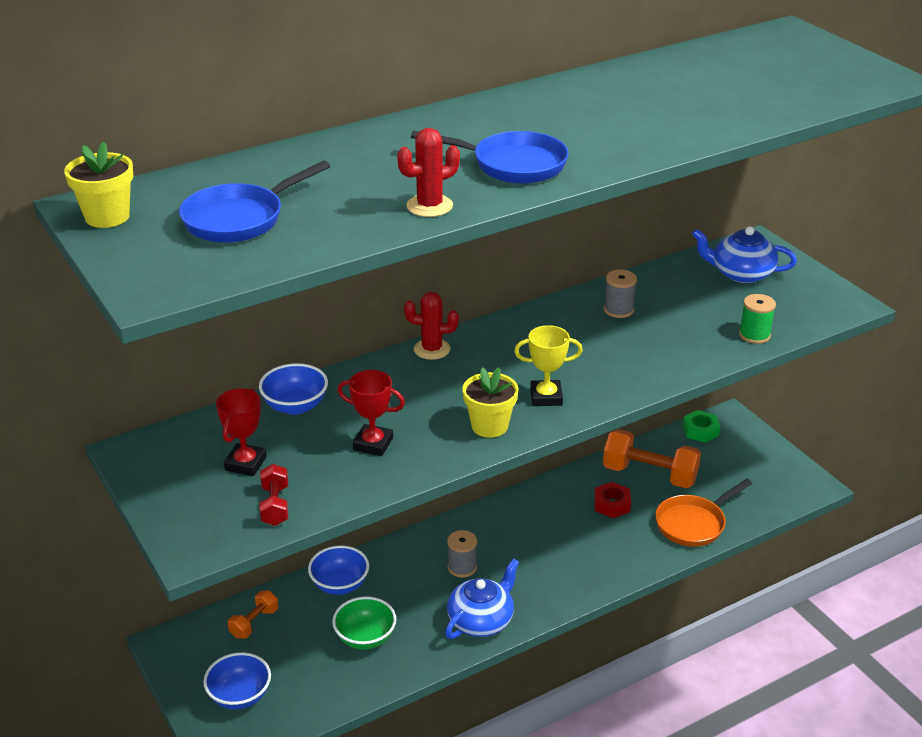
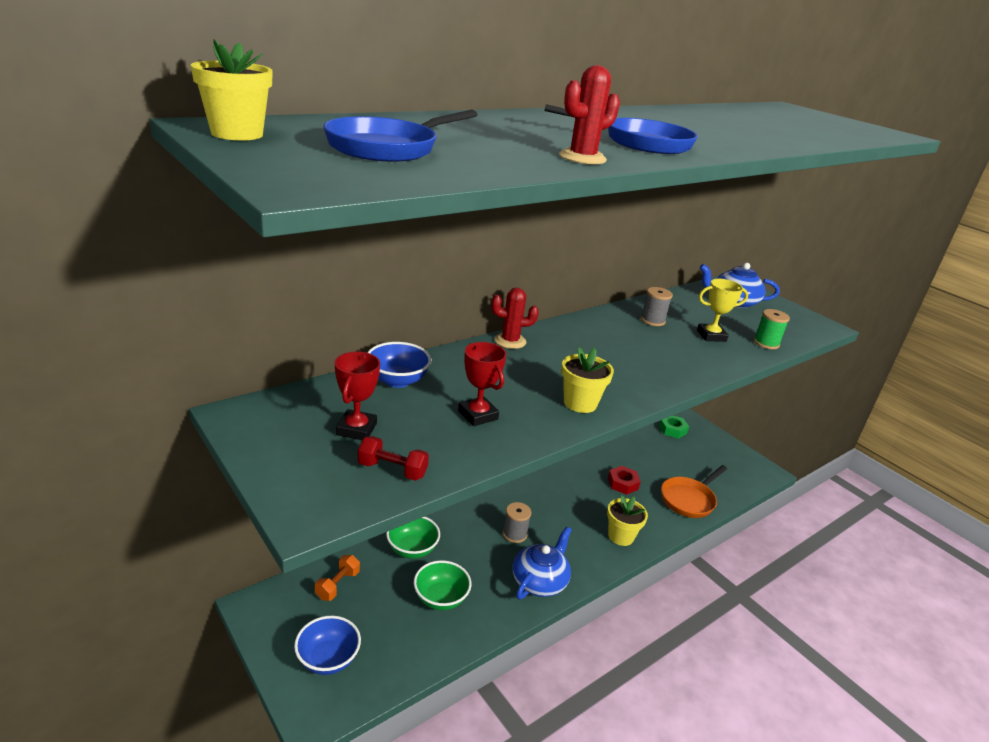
camera: 10 degrees left, 5 degrees down
red dumbbell [259,464,288,526] -> red dumbbell turned 60 degrees counterclockwise [358,436,429,481]
blue bowl [308,545,369,595] -> green bowl [386,517,440,559]
red trophy [337,370,405,456] -> red trophy turned 45 degrees clockwise [458,342,506,426]
yellow trophy [514,325,583,406] -> yellow trophy moved to [697,279,748,342]
orange dumbbell [603,429,701,488] -> none
none -> yellow flower pot [607,495,648,546]

